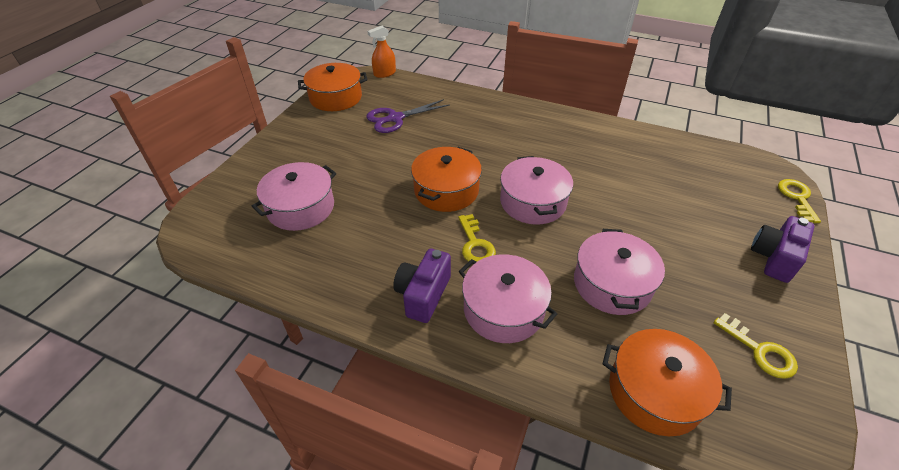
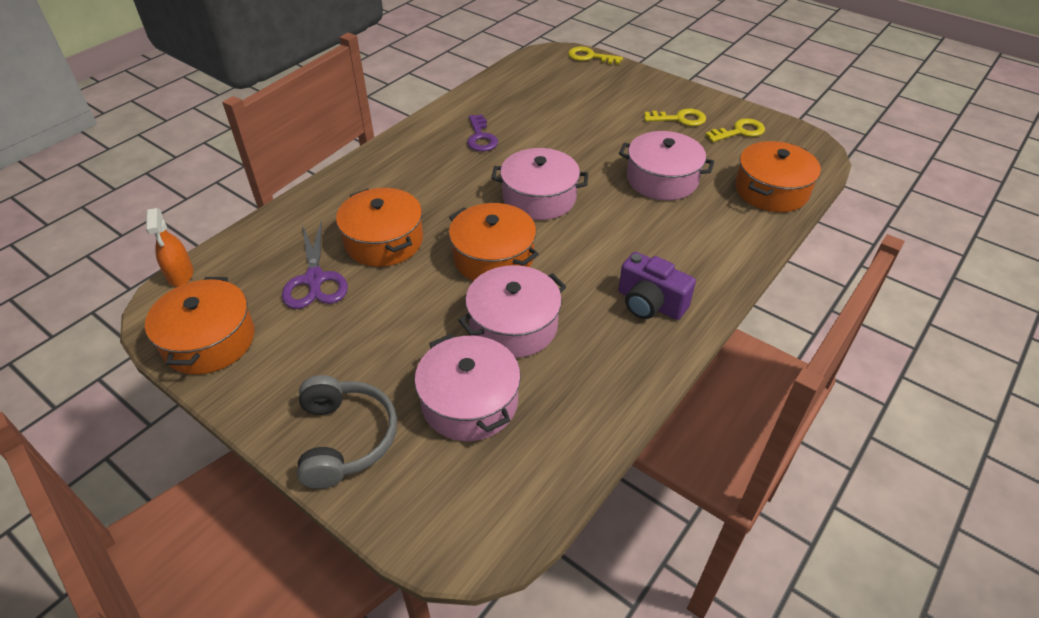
camera: 75 degrees left, 0 degrees up
yellow key [458,214,496,262] -> yellow key moved to [644,109,706,126]
pink pot [459,254,557,343] -> pink pot moved to [458,265,566,358]
purple camera [751,216,815,283] -> none
none -> grey headphones [297,375,397,489]
none -> orange pot [336,188,423,267]
none -> purple key [467,114,498,152]

